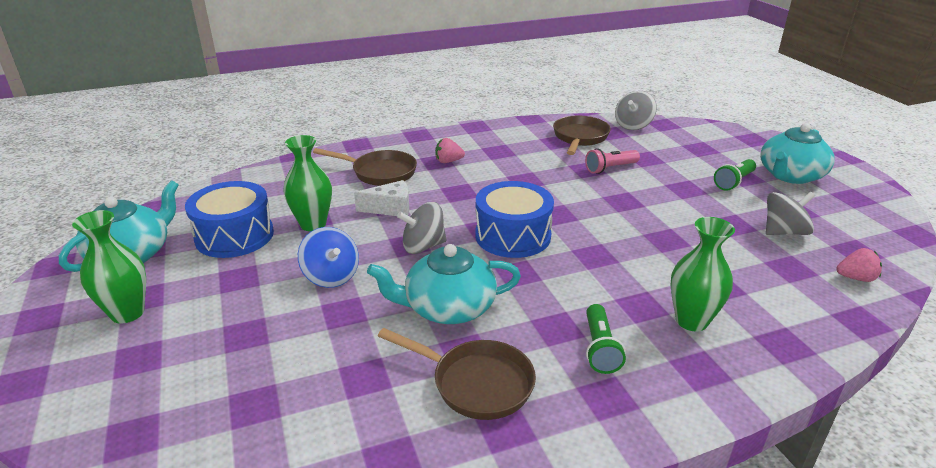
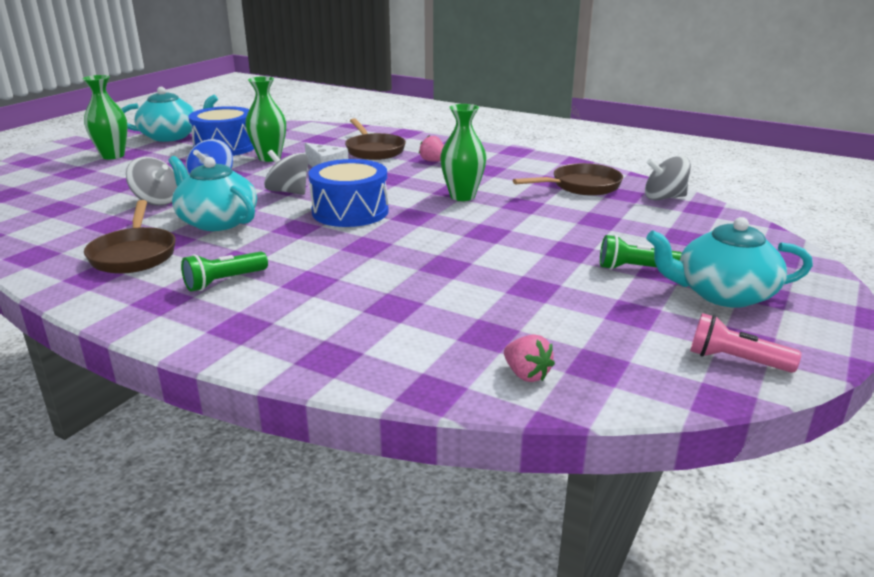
camera: 50 degrees right, 5 degrees down
pink flashlight [585,148,640,174] -> pink flashlight moved to [690,313,801,373]
green vase [670,217,735,331] -> green vase moved to [440,104,487,201]
grey spinning top [766,191,815,235] -> grey spinning top moved to [126,157,177,206]

